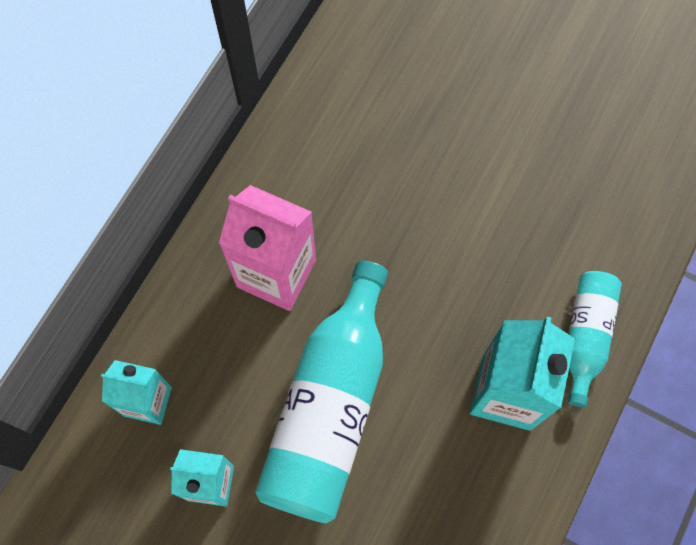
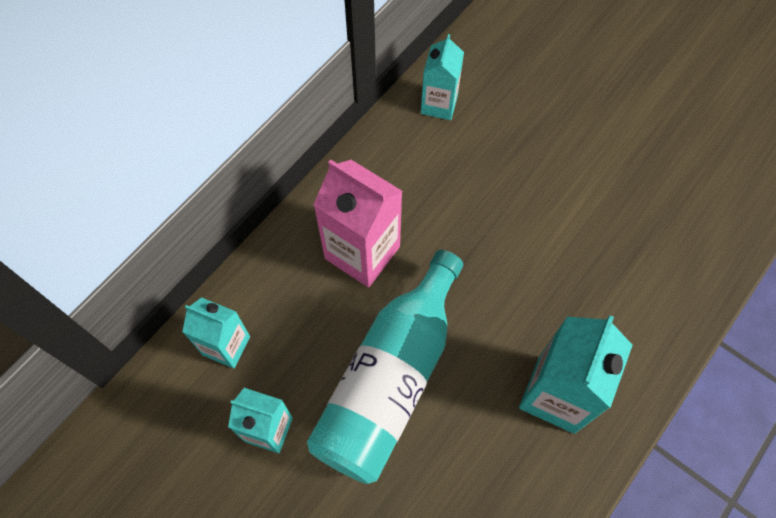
camera: 10 degrees right, 5 degrees down
turquoise bottle [568,271,622,407] -> none
none -> turquoise carton [421,34,464,120]

